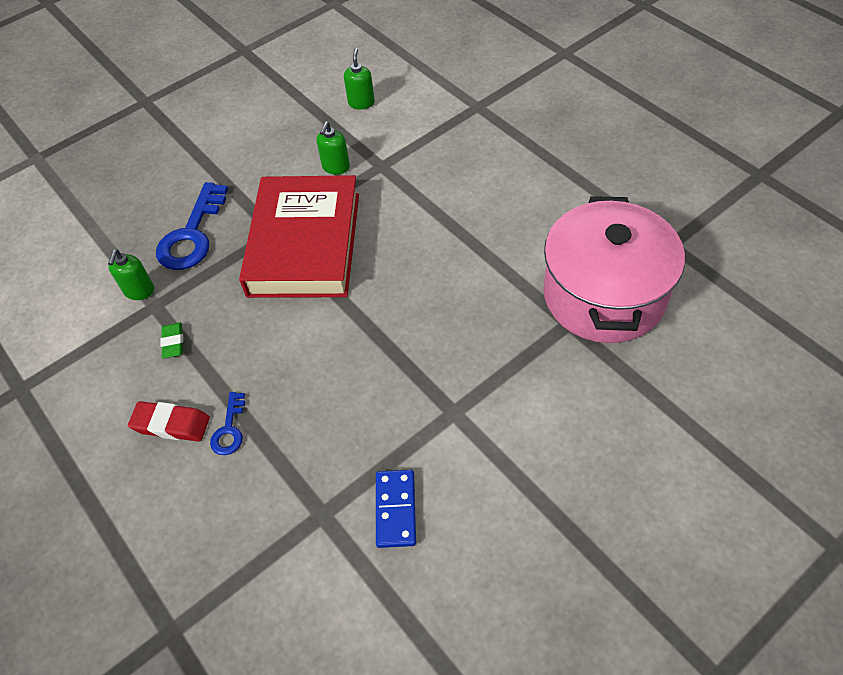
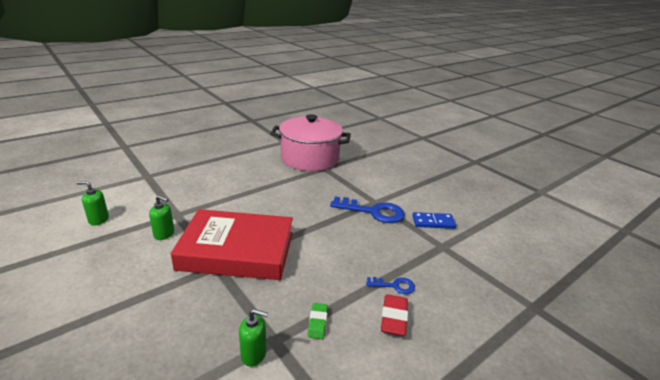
camera: 95 degrees left, 25 degrees down
blue key [156,182,228,270] -> blue key moved to [330,196,405,223]
green eraser [161,323,183,359] -> green eraser turned 75 degrees counterclockwise [308,303,328,339]

